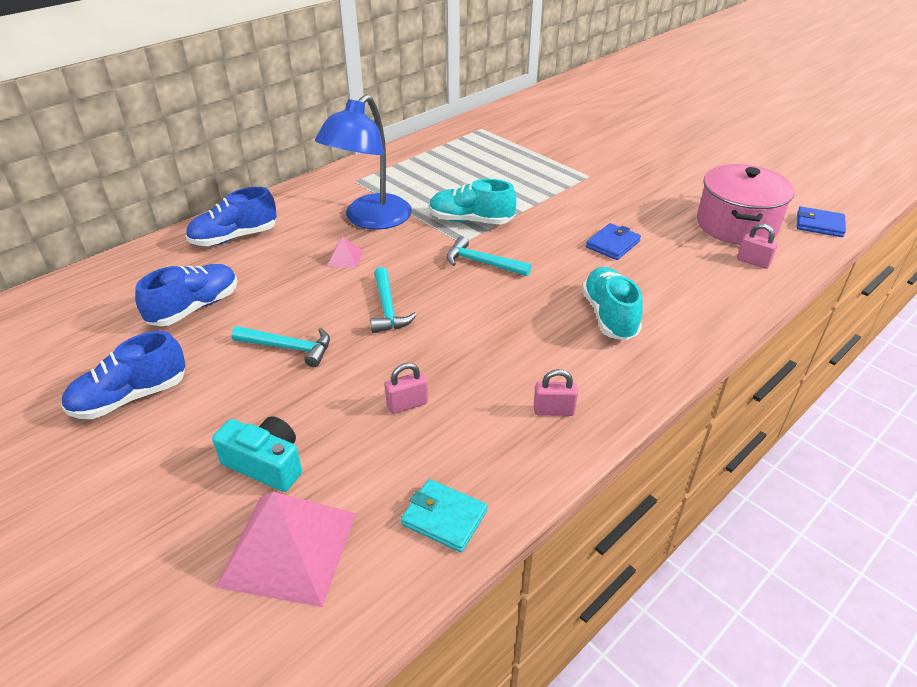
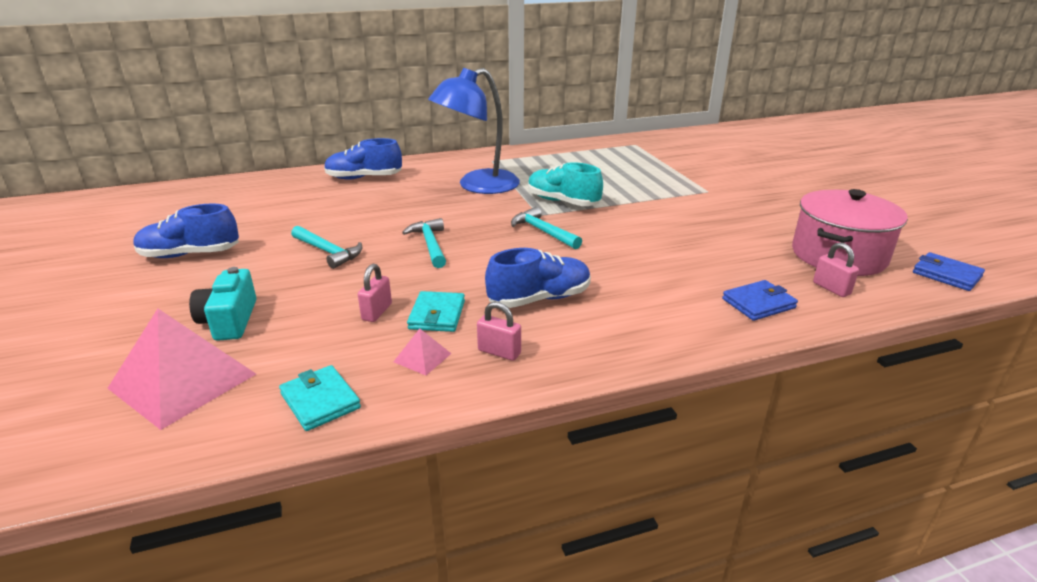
camera: 25 degrees right, 10 degrees down
blue shoe [135,264,238,326] -> blue shoe moved to [485,248,591,308]
turquoise camera [212,416,302,492] -> turquoise camera turned 150 degrees counterclockwise [189,267,256,341]
pink pyramid [327,236,363,268] -> pink pyramid moved to [393,328,451,375]
turquoise hammer [370,267,417,333] -> turquoise hammer turned 150 degrees clockwise [402,218,446,268]
pink padlock [385,363,428,414] -> pink padlock turned 75 degrees counterclockwise [358,264,392,322]
turquoise shoe [582,267,643,341] -> none
blue wallet [586,223,641,260] -> blue wallet moved to [722,280,798,321]
none -> turquoise wallet [407,291,465,332]

